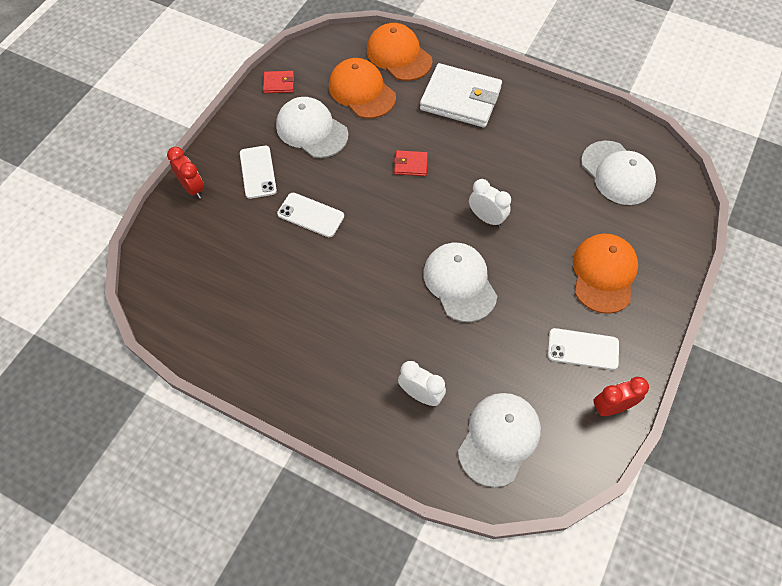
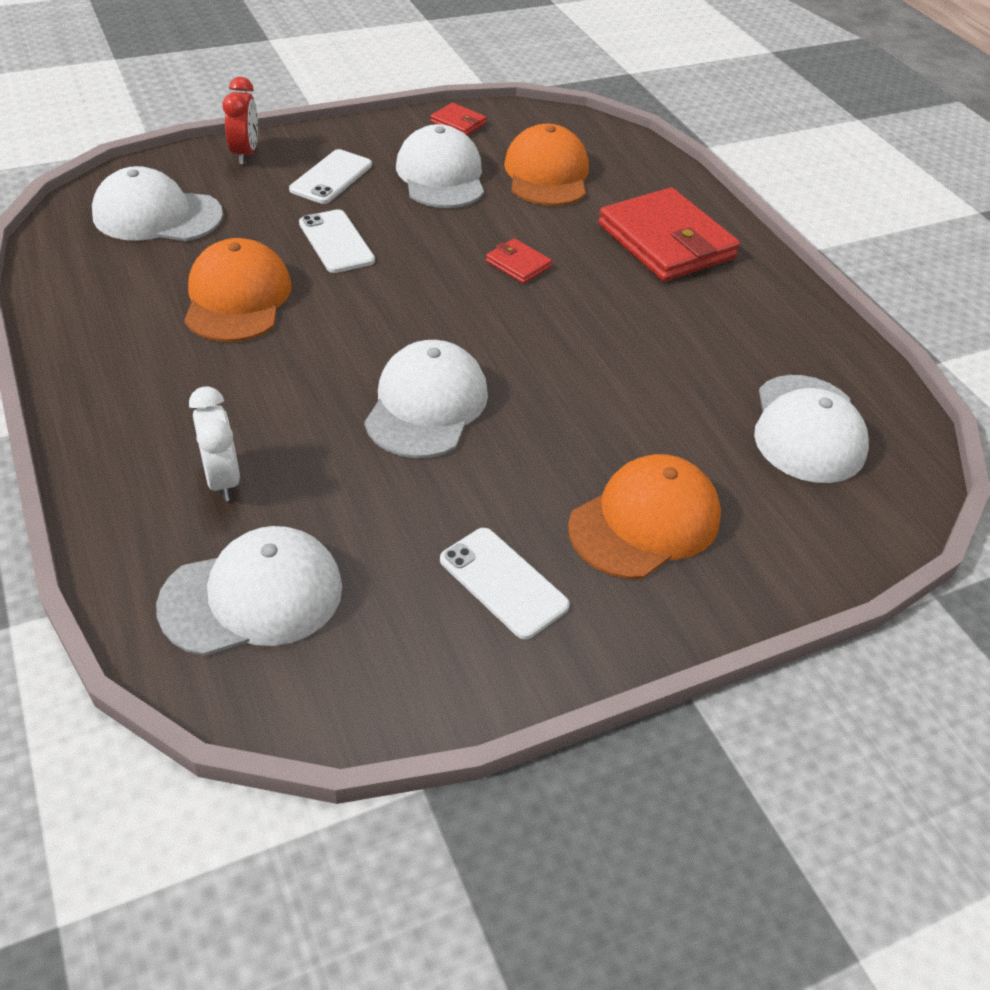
camera: 35 degrees right, 15 degrees down
orange cap [367,23,432,81] -> orange cap moved to [184,238,291,342]
white wallet [420,63,502,128] -> red wallet [598,187,740,281]
white clock [469,179,511,227] -> none
red clock [594,377,649,416] -> none
none -> white cap [92,166,223,241]

